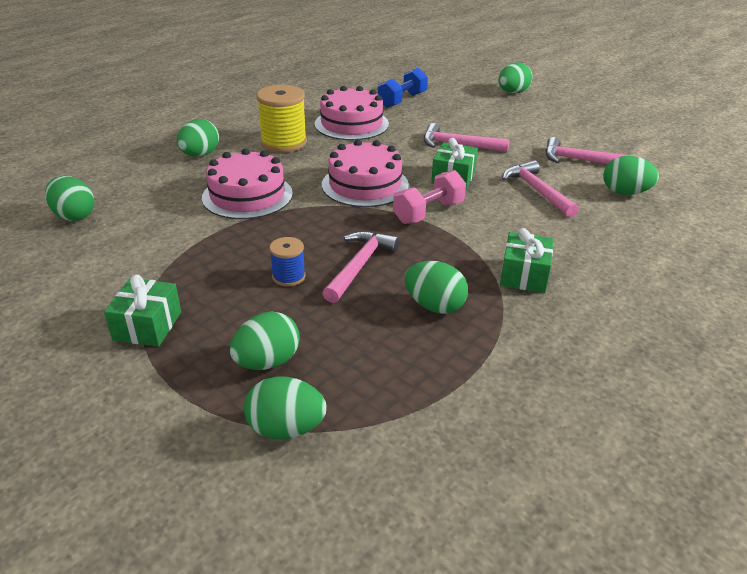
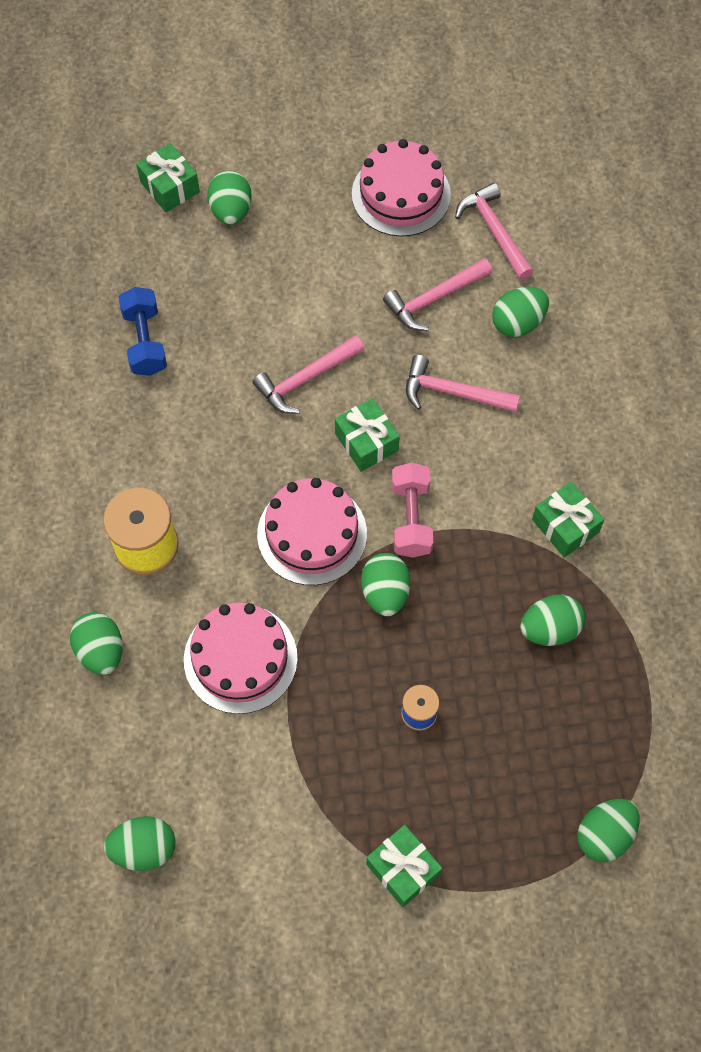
camera: 50 degrees left, 30 degrees up
green egg [230,312,300,370] -> green egg moved to [361,553,410,616]
pink cake [315,86,389,140] -> pink cake moved to [352,139,451,237]
pink hammer [322,231,399,303] -> pink hammer moved to [455,183,533,280]
none -> green gift [136,143,200,212]

